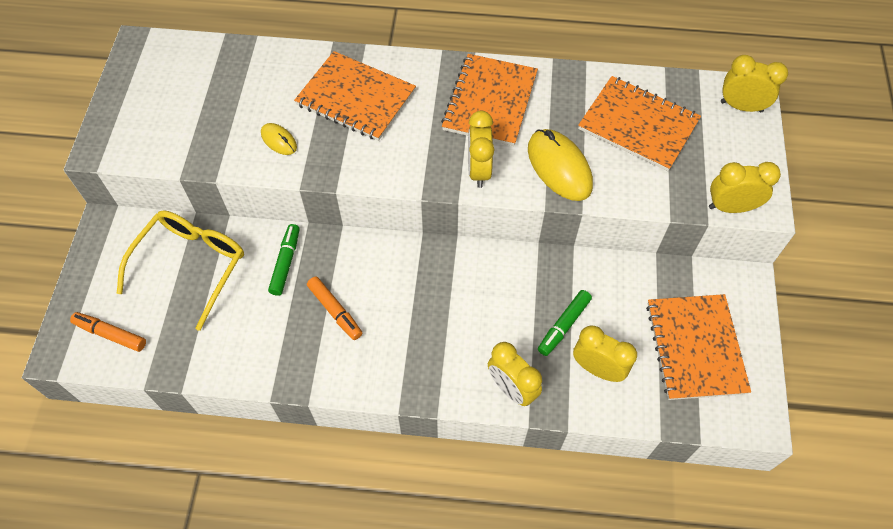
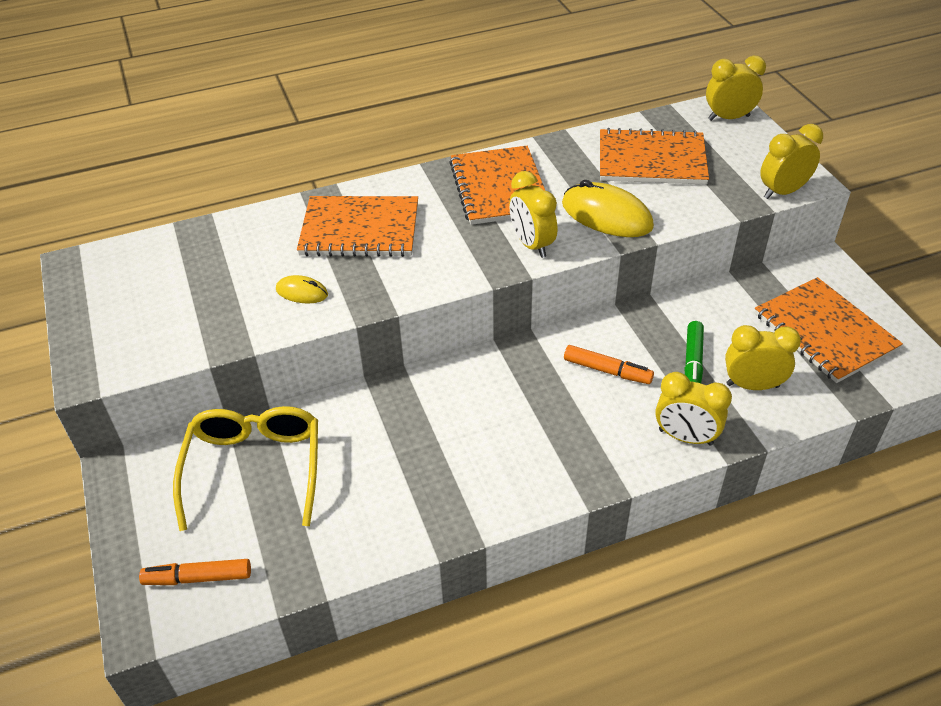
camera: 25 degrees left, 15 degrees down
green marker [268,224,300,296] -> none
orange marker [307,276,362,340] -> orange marker moved to [564,345,654,384]

